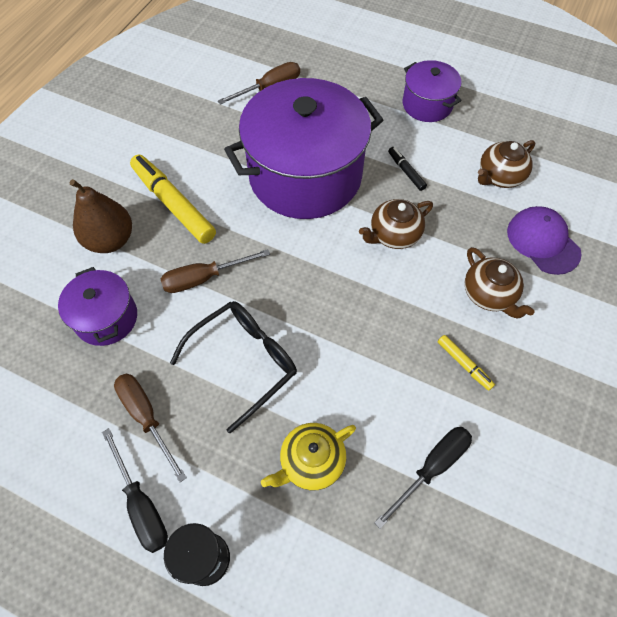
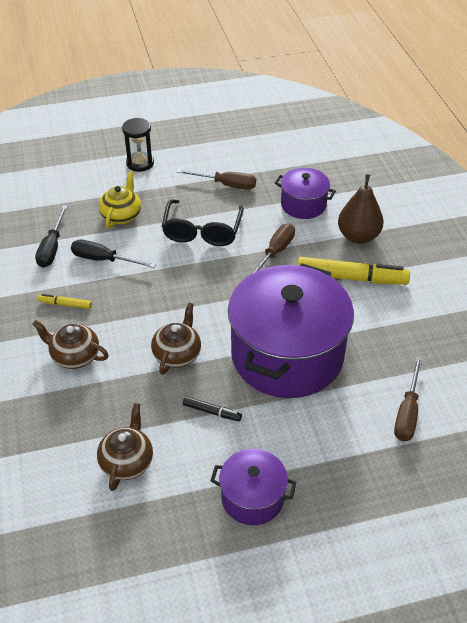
camera: 140 degrees right, 15 degrees down
black screwdriver [102,428,168,553] -> black screwdriver moved to [71,240,156,268]
purple cap [507,206,582,275] -> none

